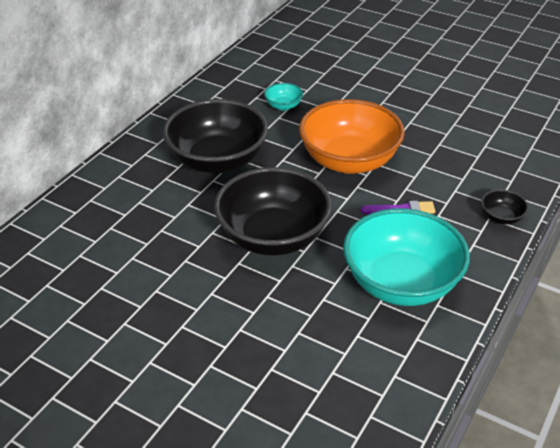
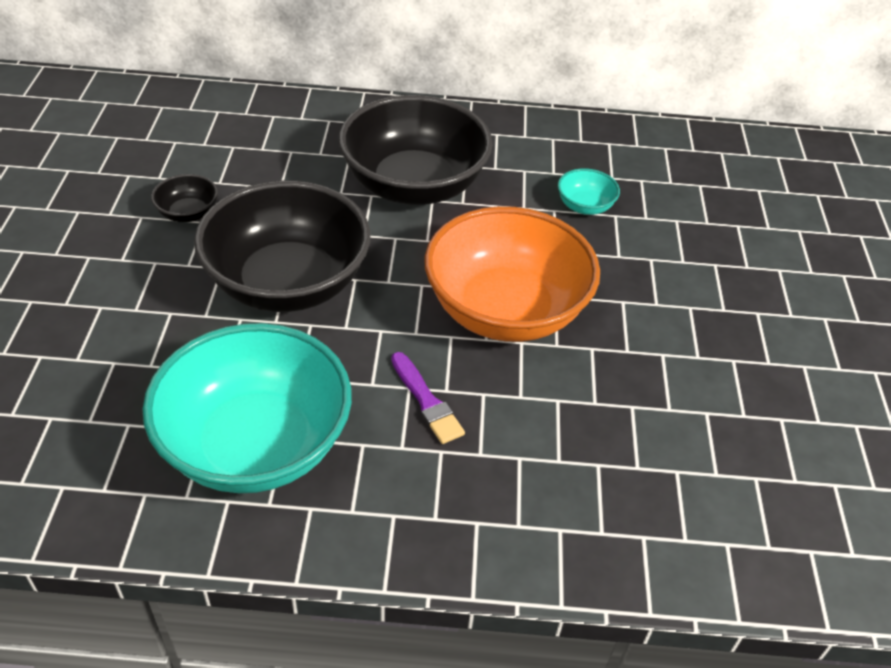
camera: 60 degrees right, 5 degrees up
black bowl [481,189,529,224] -> black bowl moved to [151,174,218,222]

